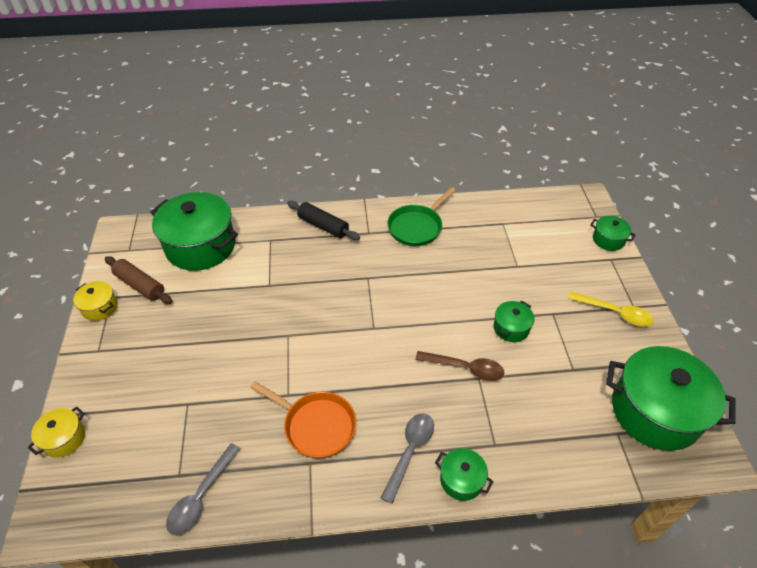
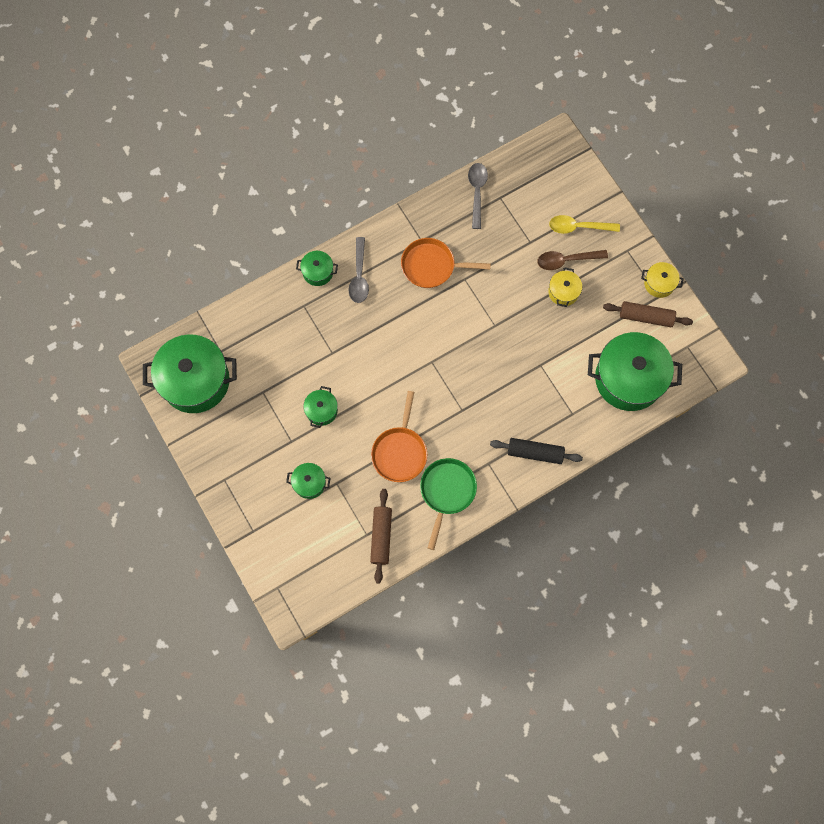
camera: 155 degrees right, 25 degrees up
yellow pot [28,406,85,457] -> yellow pot moved to [548,267,582,307]
brown spoon [415,351,504,381] -> brown spoon moved to [537,250,608,270]
yellow spoon [568,292,653,326] -> yellow spoon moved to [549,215,620,234]
green pot [591,216,636,251] -> green pot moved to [286,463,331,499]
none -> brown rolling pin [370,489,392,583]
none -> orange pan [371,391,427,482]

